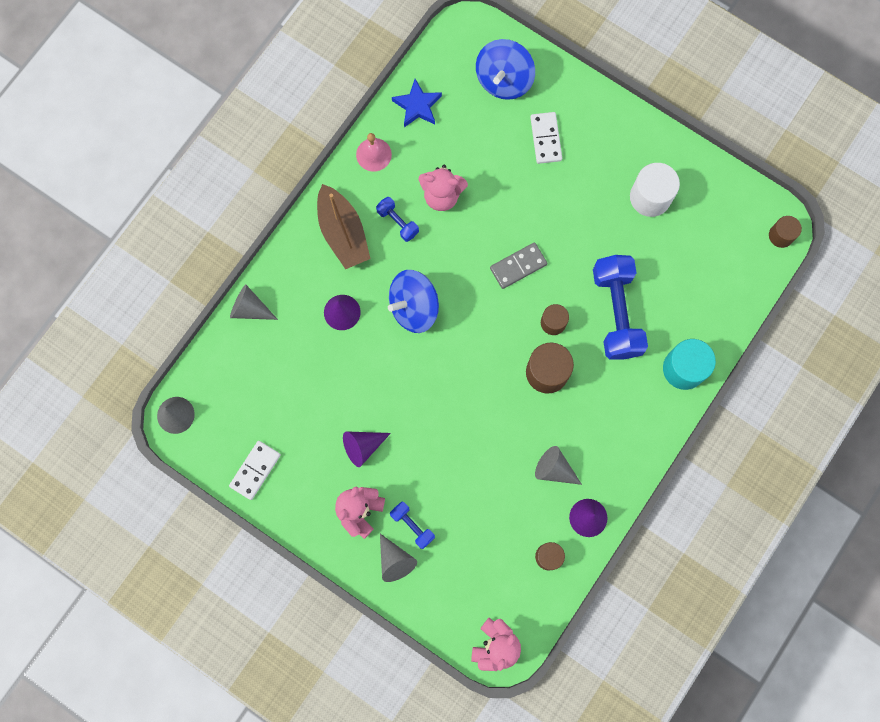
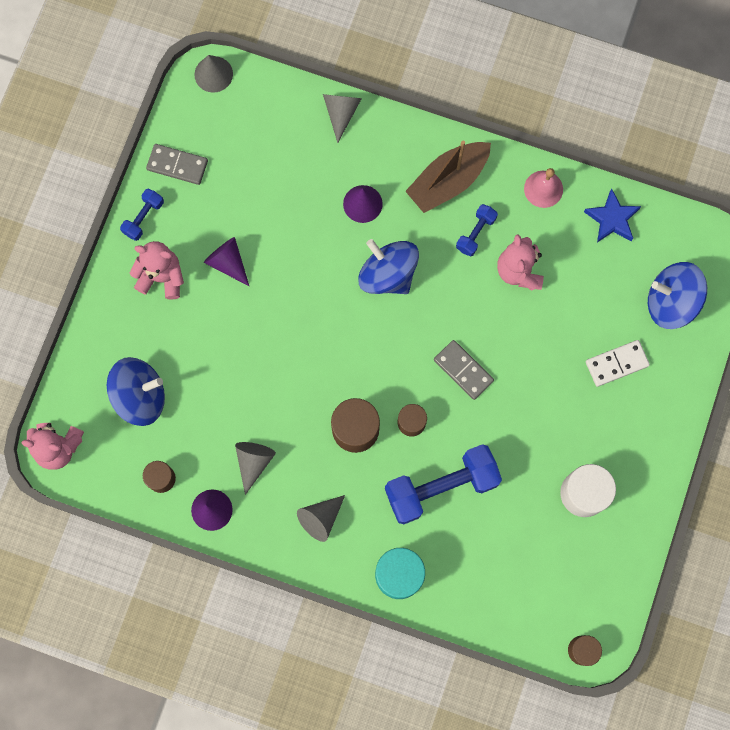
camera: 75 degrees right, 0 degrees up
white domino [229,441,281,500] -> grey domino [146,144,208,185]
grey cone [380,534,417,582] -> grey cone moved to [297,495,345,542]
blue dumbbell [390,502,435,549] -> blue dumbbell moved to [120,189,164,241]
none -> blue spinning top [107,357,165,426]

